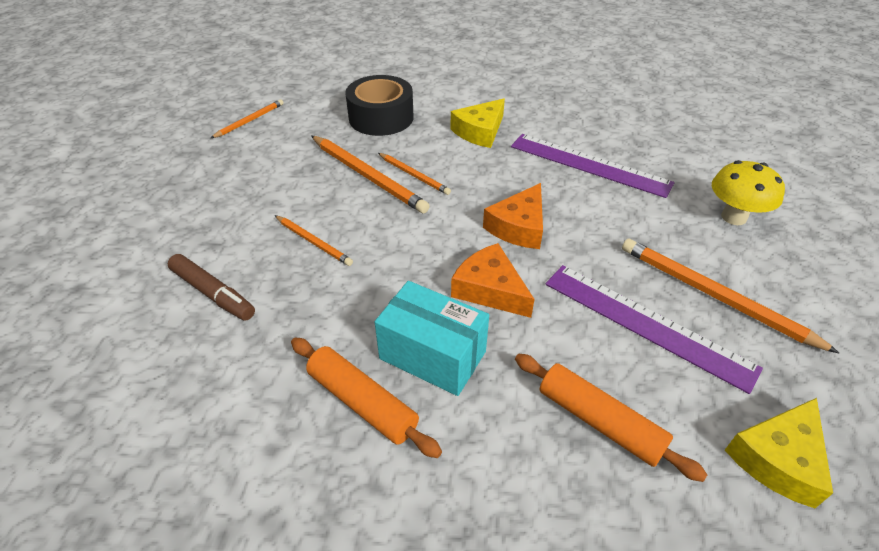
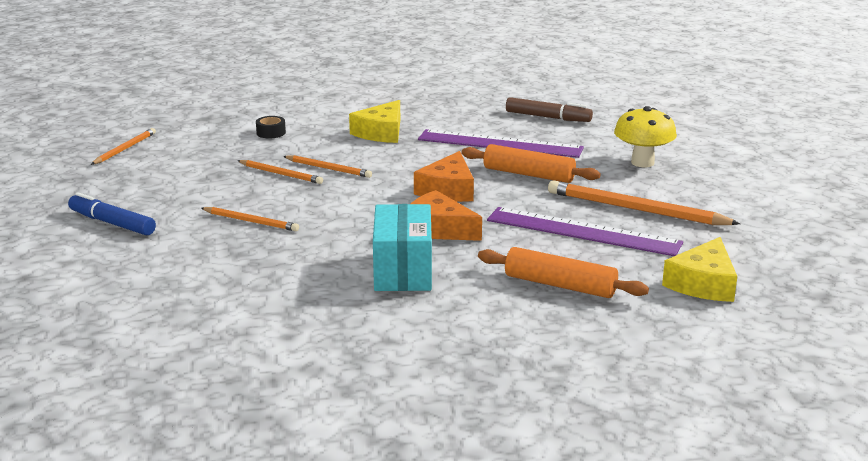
camera: 15 degrees left, 20 degrees down
brown marker [168,254,255,321] -> brown marker moved to [506,97,593,122]
orange rolling pin [291,338,442,458] -> orange rolling pin moved to [461,144,601,183]
orange pencil [311,135,430,213] -> orange pencil [238,160,323,184], size x0.57
black tape [345,75,414,136] -> black tape [256,116,286,138], size x0.41
turquoise box [375,281,489,396] -> turquoise box turned 75 degrees clockwise [373,204,432,291]
none -> blue marker [68,192,156,235]

